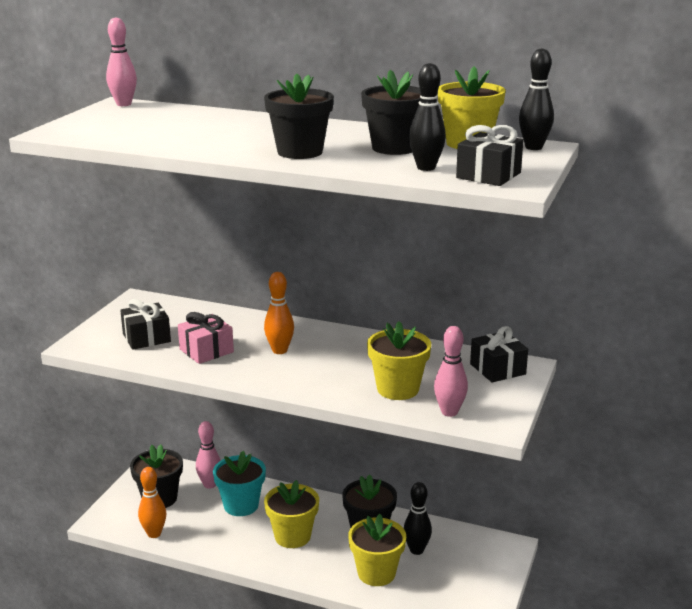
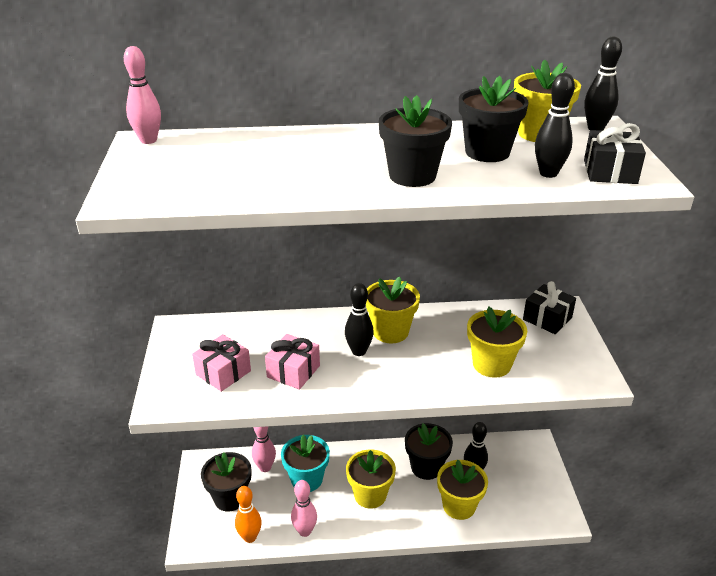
camera: 25 degrees left, 10 degrees up
black gift [120,299,171,350] -> pink gift [192,334,251,392]
orange bowling pin [264,272,294,354] -> black bowling pin [345,283,374,356]
pink bowling pin [434,326,468,417] -> pink bowling pin moved to [291,480,317,537]
none -> yellow flower pot [366,276,420,343]

